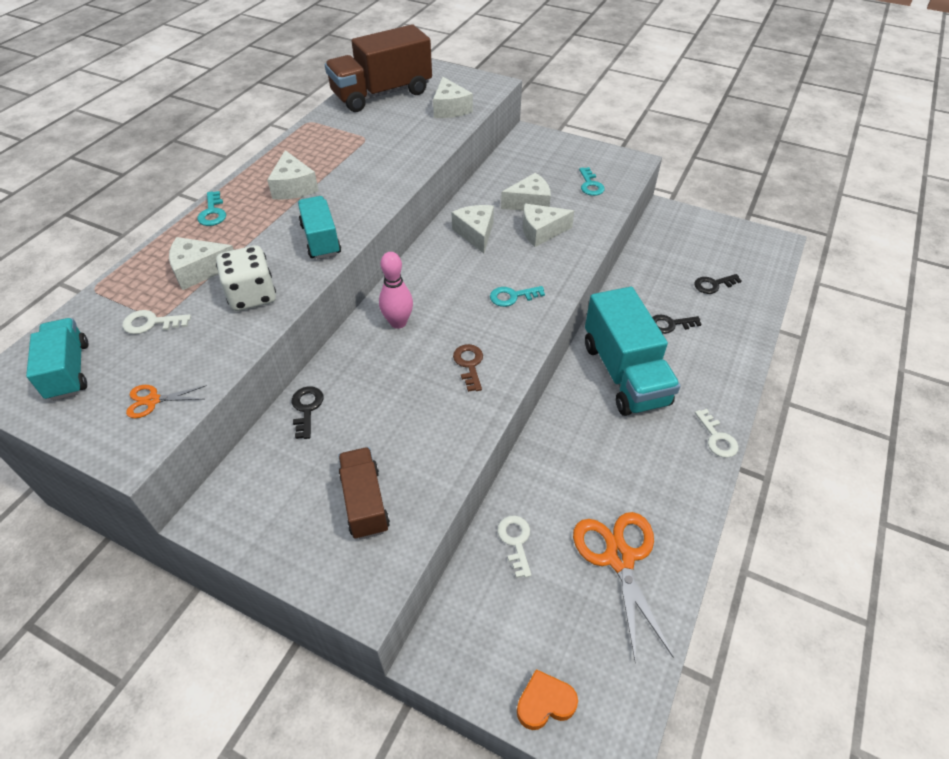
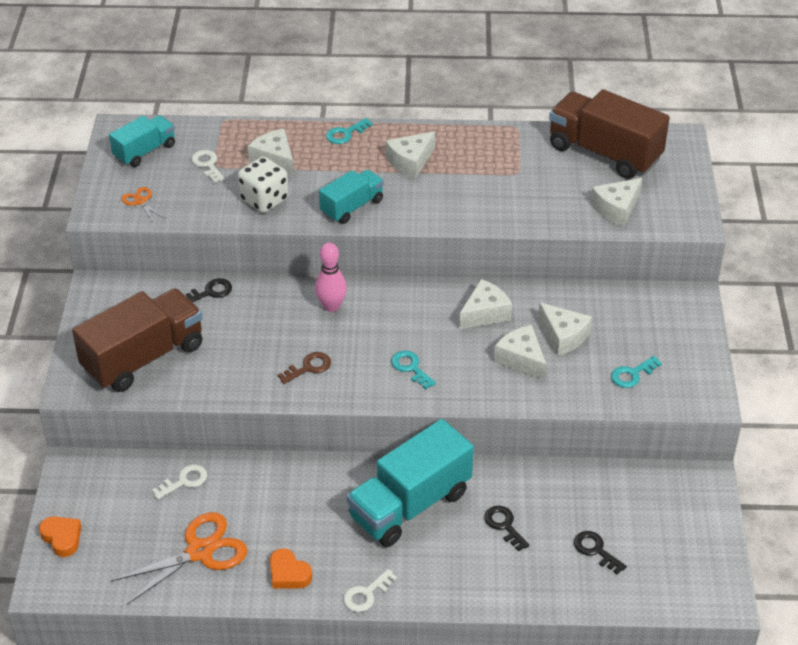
camera: 65 degrees right, 5 degrees down
brown truck [338,447,390,540] -> brown truck [72,288,203,392], size x1.76
none -> orange heart [270,548,312,588]

